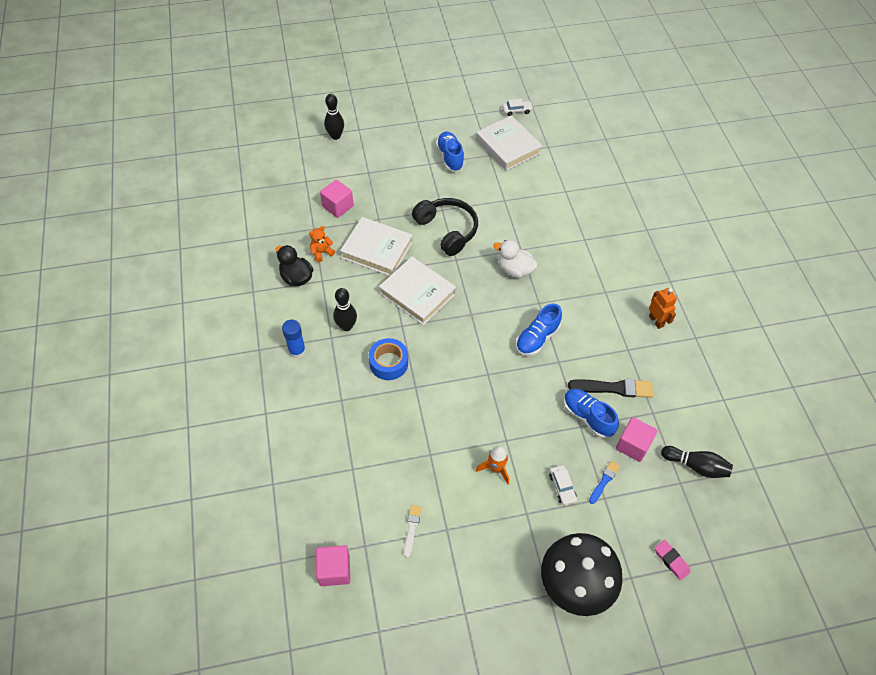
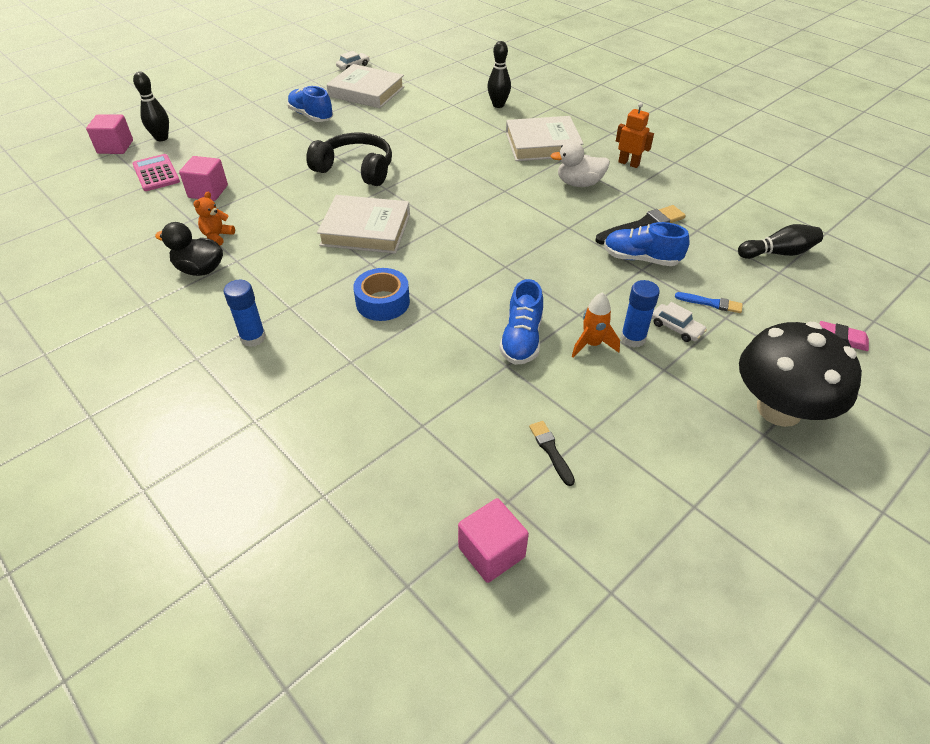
camera: 30 degrees left, 10 degrees down
black bowling pin [333,288,357,331] -> black bowling pin moved to [487,41,511,108]
white book [340,217,413,276] -> white book moved to [506,116,584,161]
white brush [404,505,422,558] -> black brush [529,421,575,486]
white duck [493,240,538,278] -> white duck moved to [551,141,610,187]
blue shoe [516,303,562,356] -> blue shoe moved to [499,279,543,365]
blue brush [589,461,620,504] -> blue brush turned 105 degrees clockwise [675,292,743,313]
pink cube [616,417,657,462] -> pink cube moved to [86,114,133,154]
none -> pink calculator [132,154,180,191]
none -> blue glue stick [621,280,660,348]

